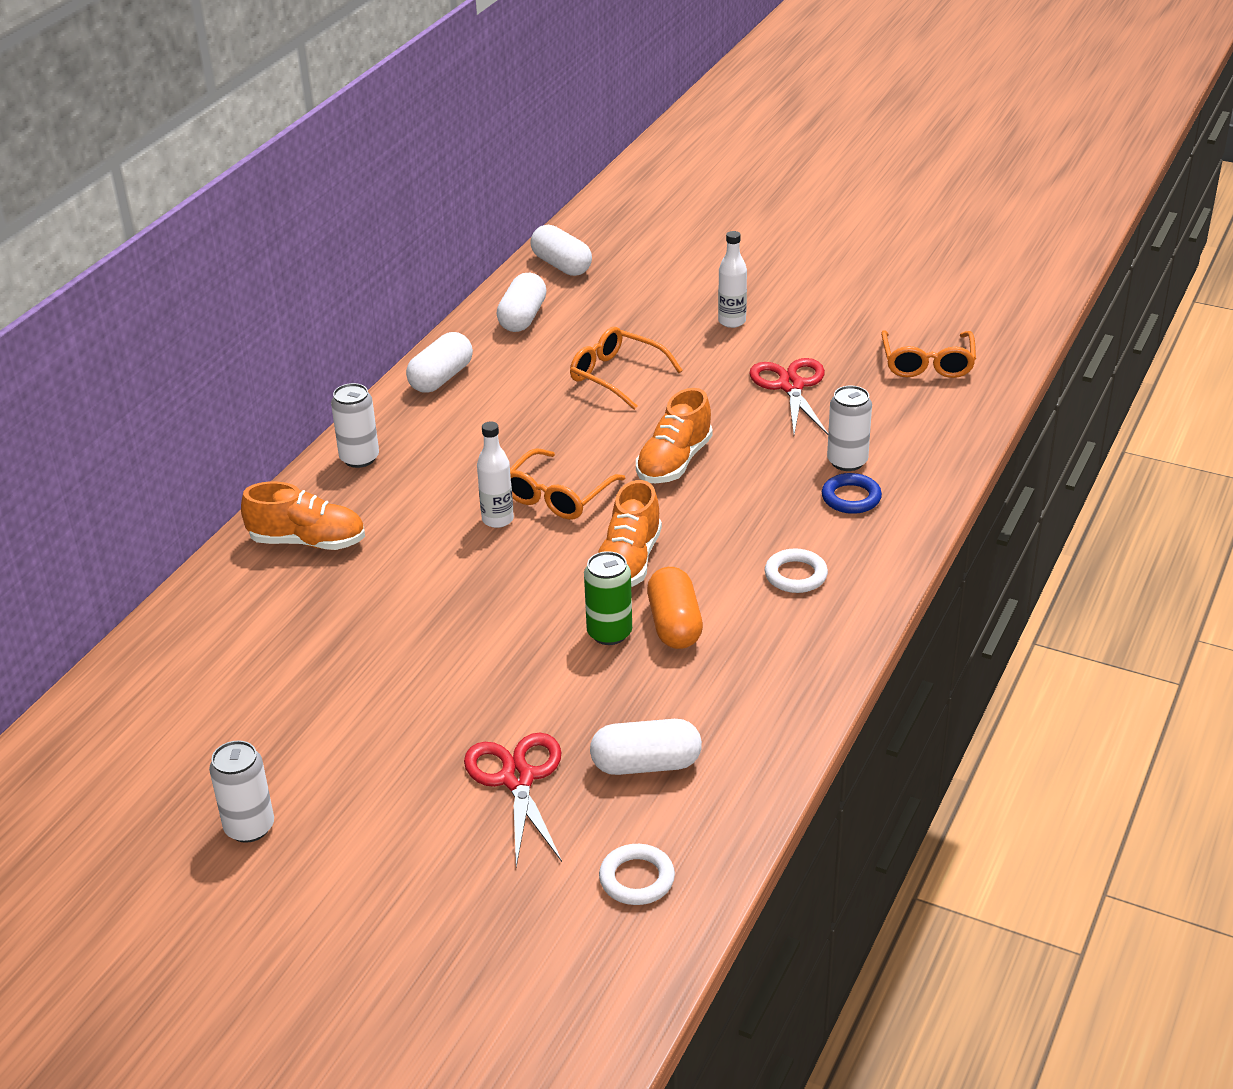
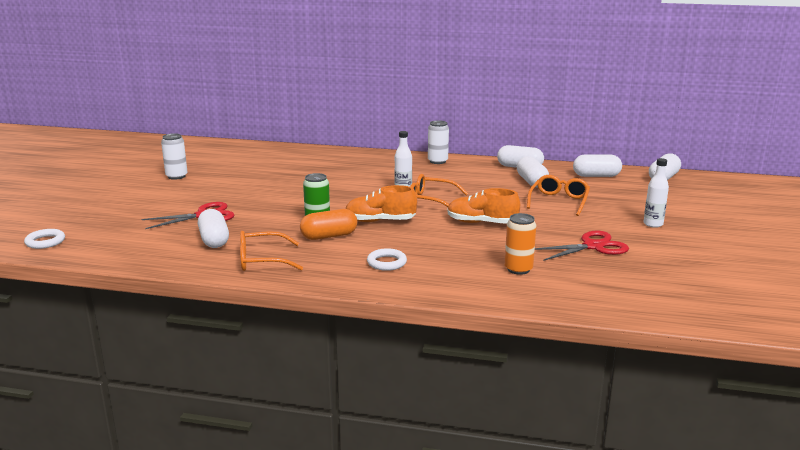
camera: 75 degrees right, 15 degrees down
orange shoe [241,481,365,550] -> none
white ring [599,844,675,905] -> white ring moved to [24,229,65,249]
blue ring [822,473,882,514] -> none
white can [827,386,872,471] -> orange can [505,213,536,275]
orange glasses [881,330,976,378] -> orange glasses moved to [240,231,303,271]
none -> white capsule [517,156,549,187]

